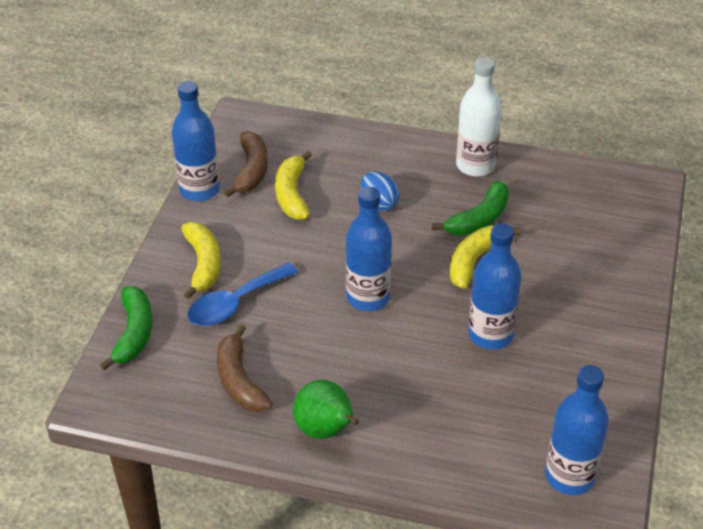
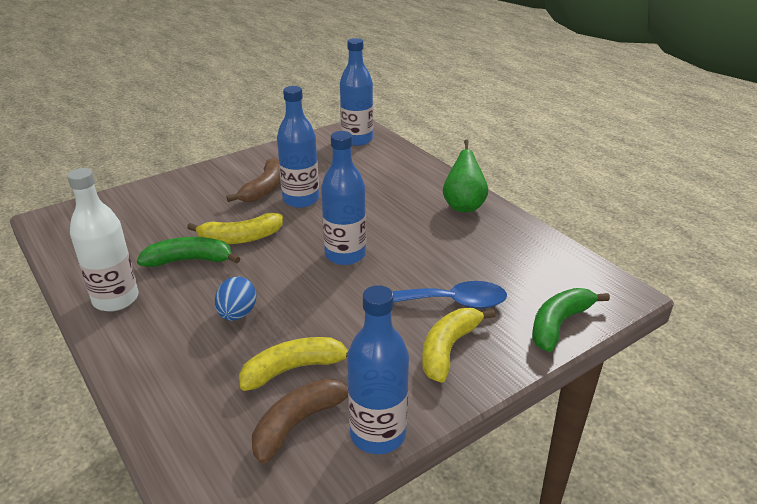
camera: 140 degrees left, 10 degrees down
brown banana [217,324,273,412] -> brown banana moved to [226,158,281,202]
yellow banana [275,151,312,220] -> yellow banana turned 150 degrees counterclockwise [239,337,348,391]

